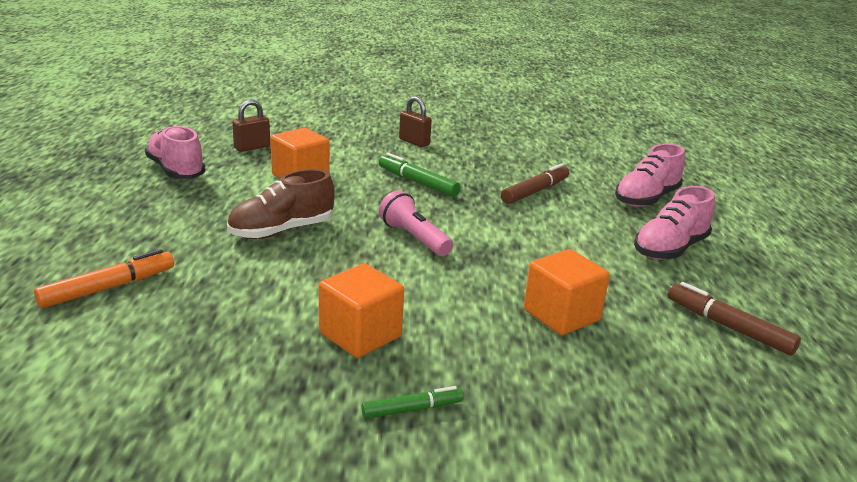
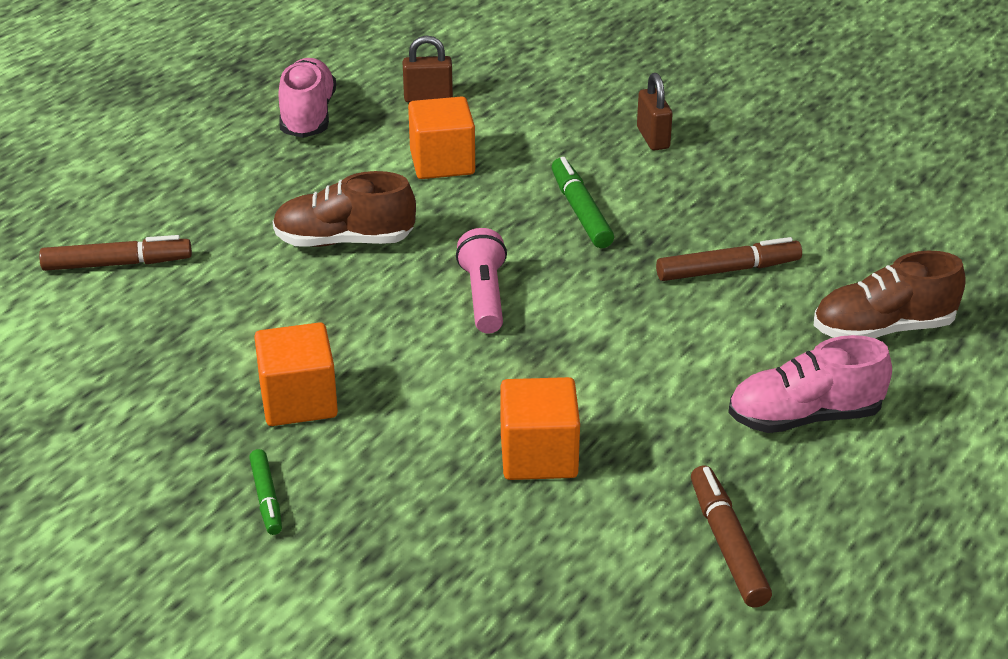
camera: 35 degrees right, 10 degrees up
orange marker [34,249,174,308] -> brown marker [39,235,192,271]
green marker [361,386,464,419] -> green marker turned 60 degrees clockwise [249,449,282,535]
pink shoe [615,144,685,207] -> brown shoe [814,251,966,338]

